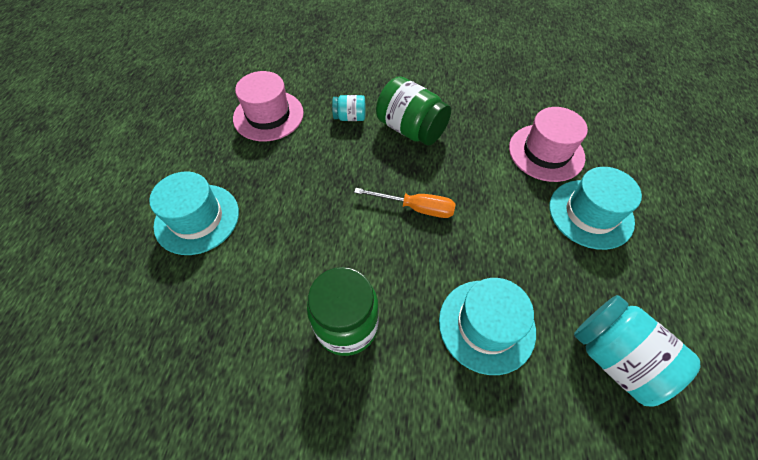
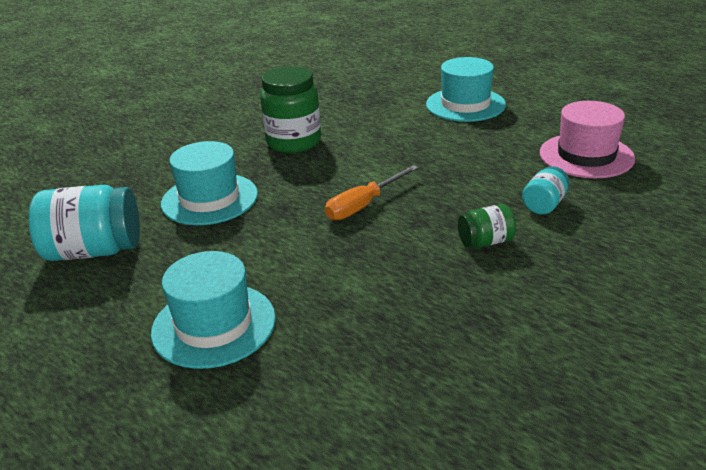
camera: 125 degrees right, 25 degrees down
green jar [376,76,451,146] -> green jar [458,204,516,248], size x0.53
pink hat [509,107,588,182] -> none

